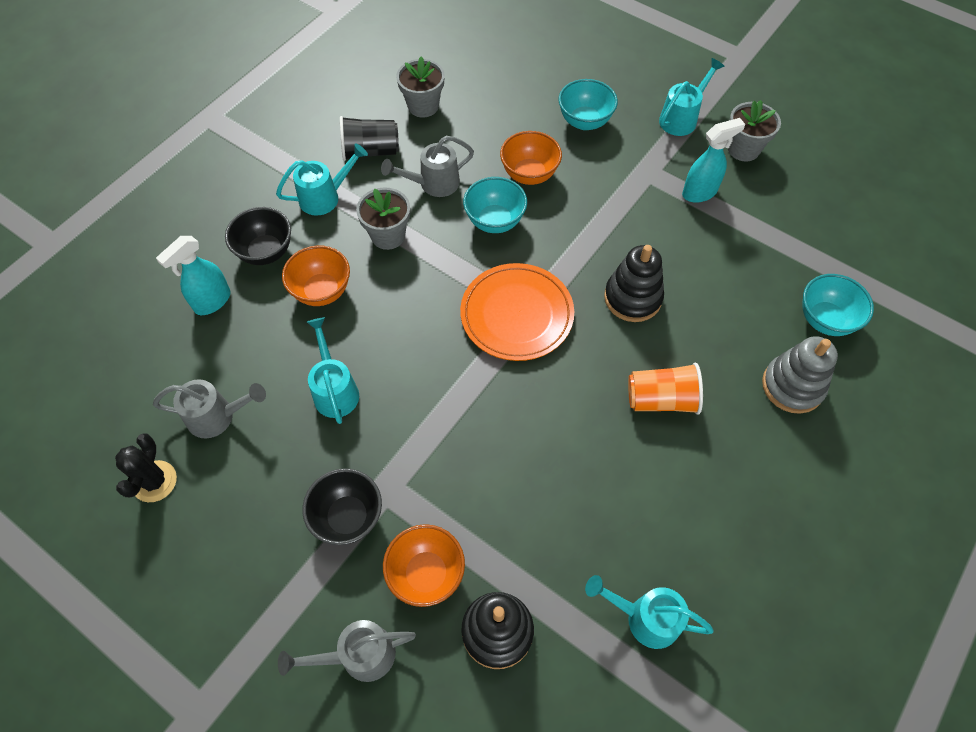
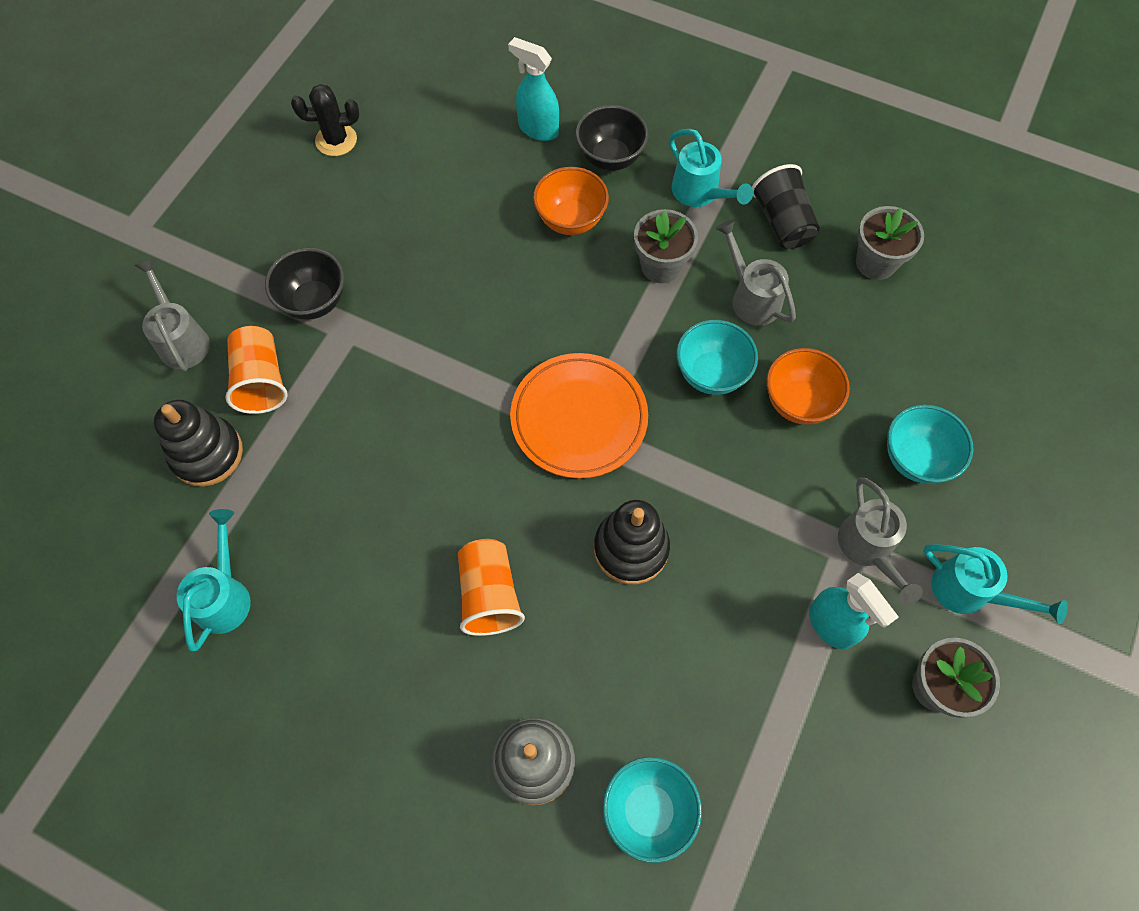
camera: 80 degrees right, 5 degrees up
grey watering can [153,379,266,438] -> grey watering can moved to [838,477,923,604]
turquoise watering can [307,317,359,424] -> none
orange bowl [383,524,465,607] -> orange cup [225,326,288,414]

